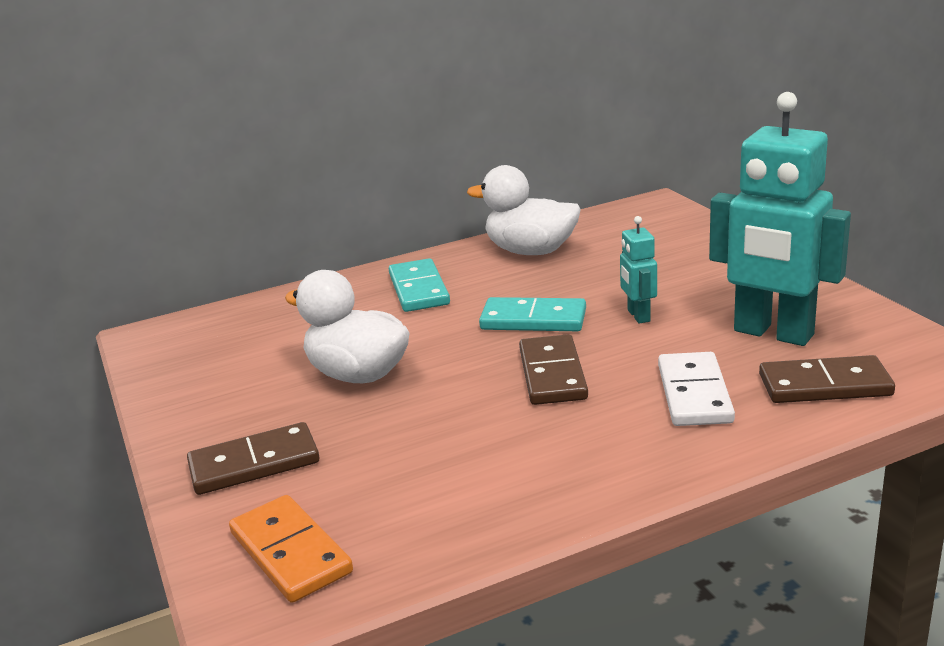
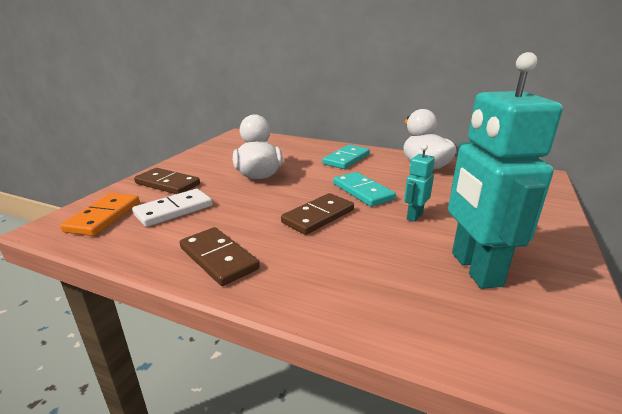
camera: 45 degrees right, 0 degrees up
white domino [658,352,735,426] -> white domino moved to [132,189,213,227]
brown domino [759,355,895,403] -> brown domino moved to [180,227,260,286]

